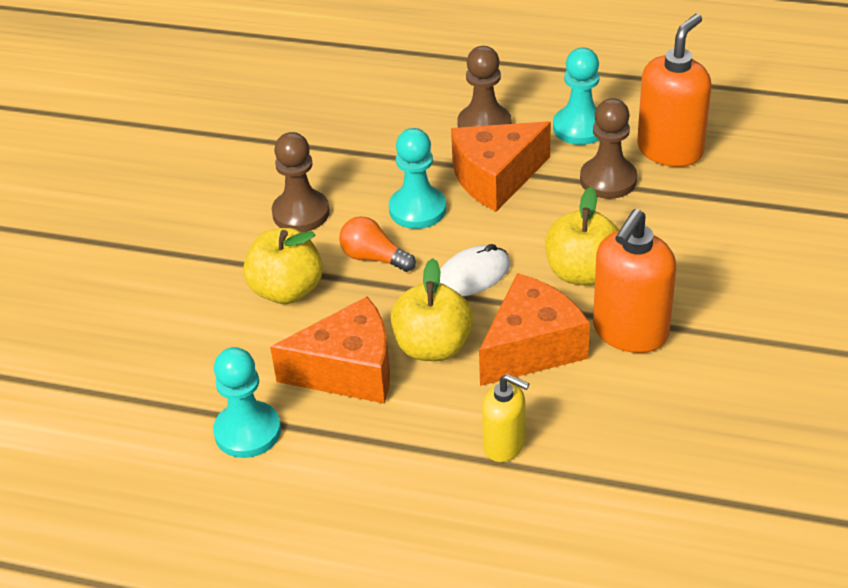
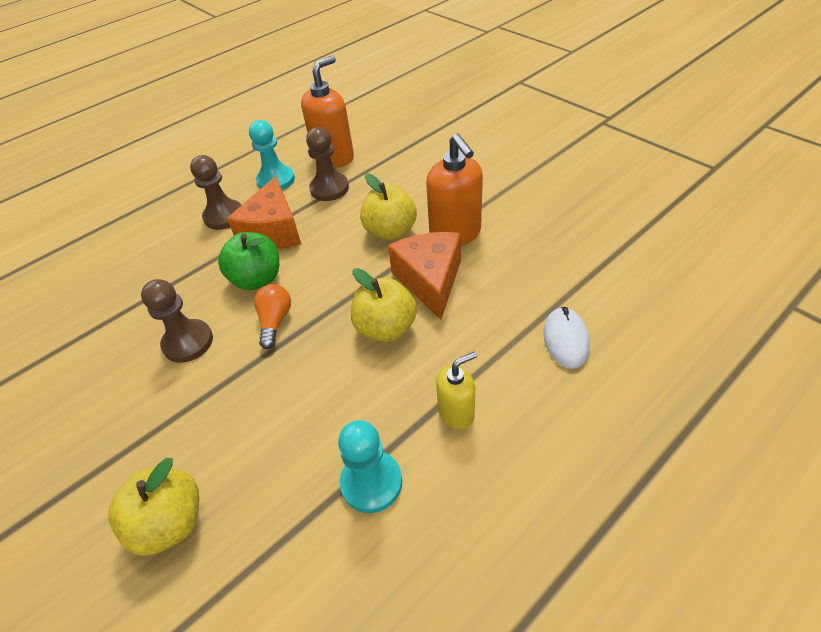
camera: 55 degrees left, 5 degrees up
yellow apple [243,228,323,304] -> yellow apple moved to [108,458,199,556]
orange cheese [270,297,390,404] -> none
orange light bulb [339,216,416,272] -> orange light bulb turned 120 degrees clockwise [254,284,291,349]
turquoise pawn [389,128,446,229] -> green apple [218,232,279,290]
white mouse [440,244,510,296] -> white mouse moved to [543,307,590,369]
yellow soap dispenser [482,374,529,462] -> yellow soap dispenser moved to [436,352,477,430]
orange soap dispenser [637,14,711,167] -> orange soap dispenser turned 60 degrees clockwise [301,56,354,168]

